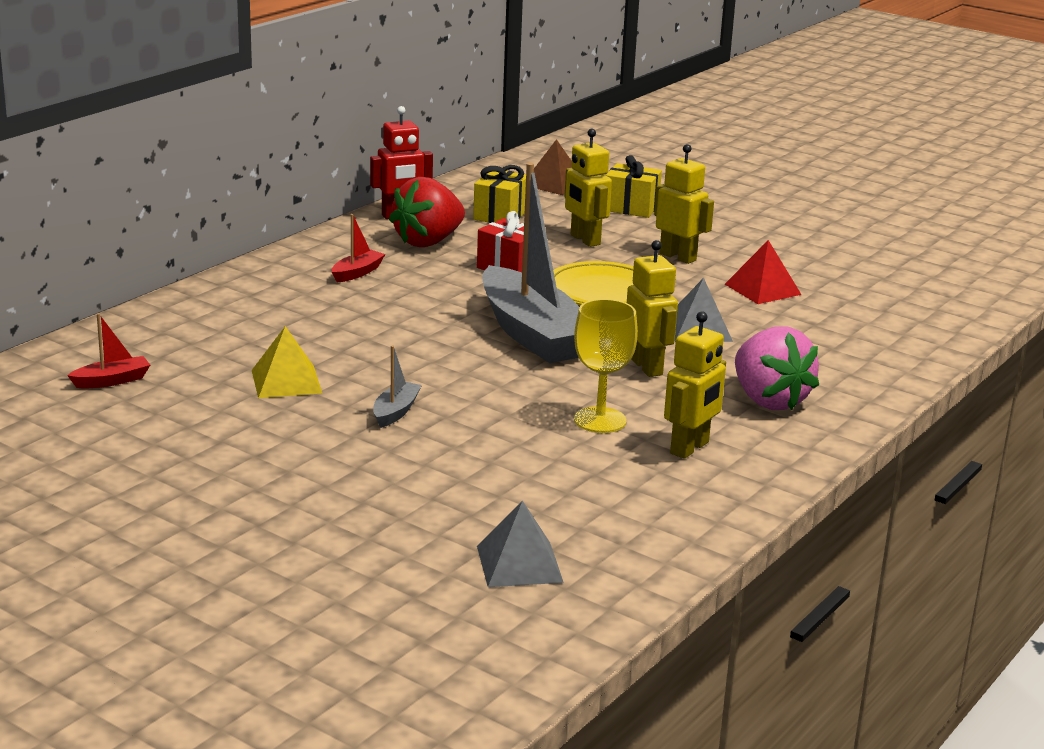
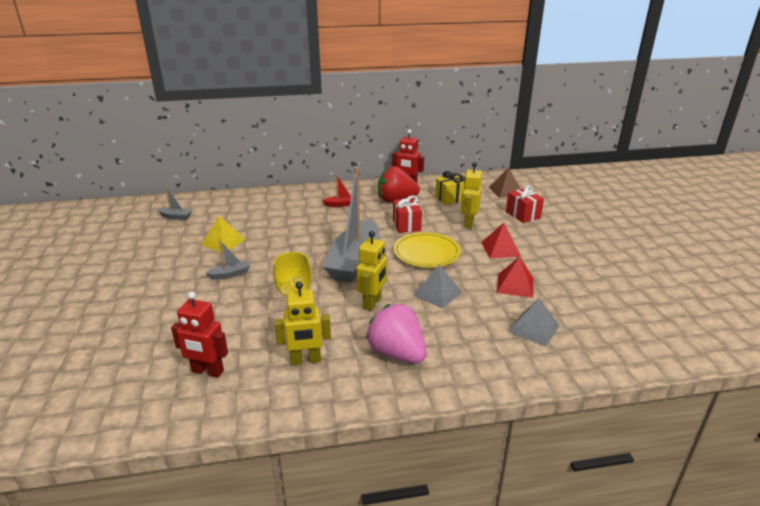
camera: 45 degrees right, 5 degrees up
red boat [67,313,150,389] -> grey boat [157,185,192,220]
grey pyramid [477,501,564,587] -> grey pyramid moved to [508,298,560,347]
yellow gift [606,155,662,218] -> red gift [506,185,544,223]
yellow robot [654,144,714,264] -> red pyramid [481,223,521,258]
pink strawberry [735,326,819,410] -> pink strawberry turned 120 degrees clockwise [366,304,427,363]
none -> red robot [171,292,228,378]

